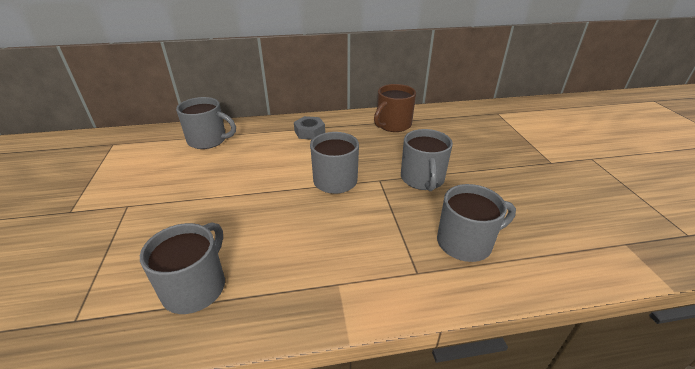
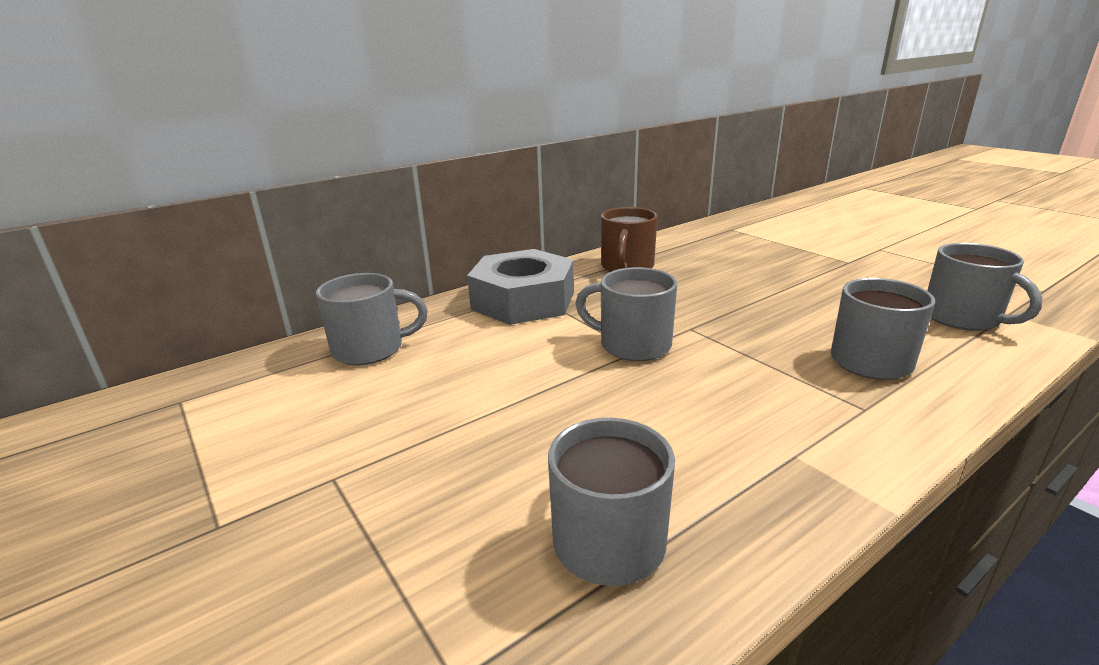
camera: 25 degrees left, 10 degrees down
grey nut [294,116,325,140] -> grey nut [467,249,574,325], size x2.11
grey mug [401,129,453,191] -> grey mug moved to [927,243,1042,331]

